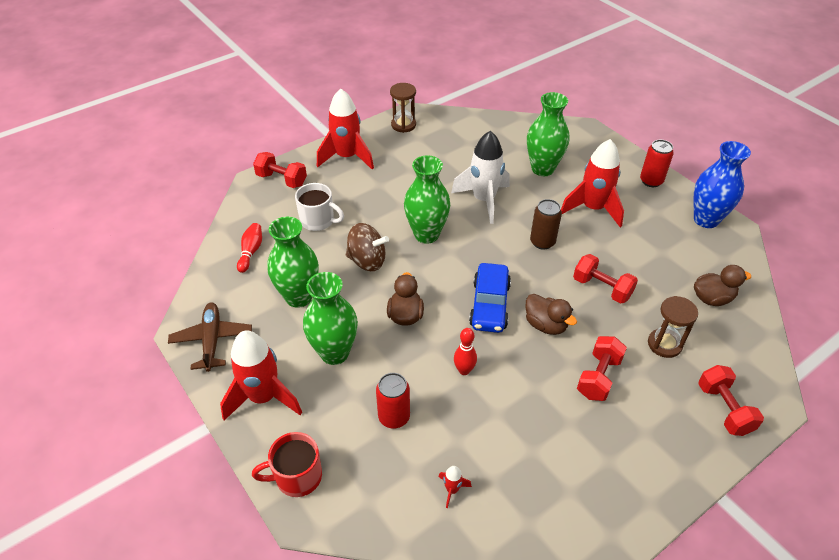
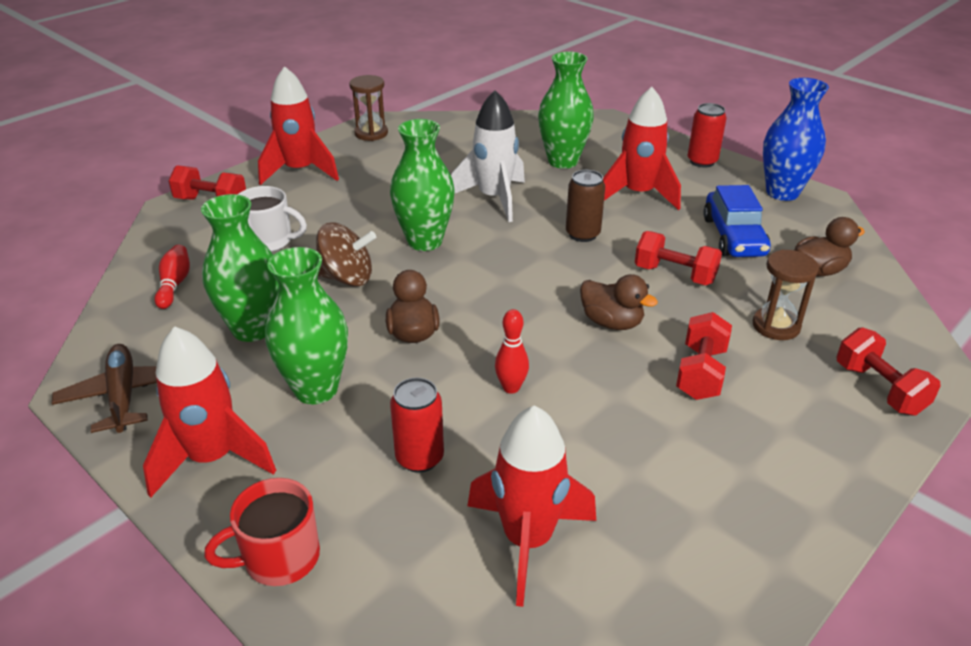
camera: 10 degrees left, 10 degrees down
red rocket [439,466,472,508] -> red rocket [468,405,596,607], size x2.45
blue car [469,263,511,333] -> blue car moved to [703,185,771,257]

